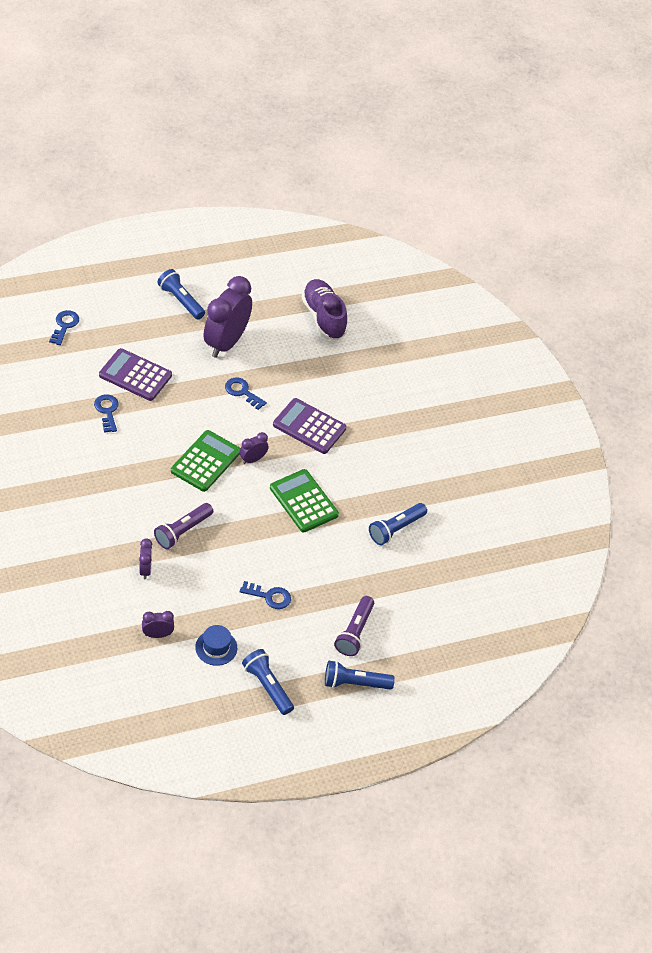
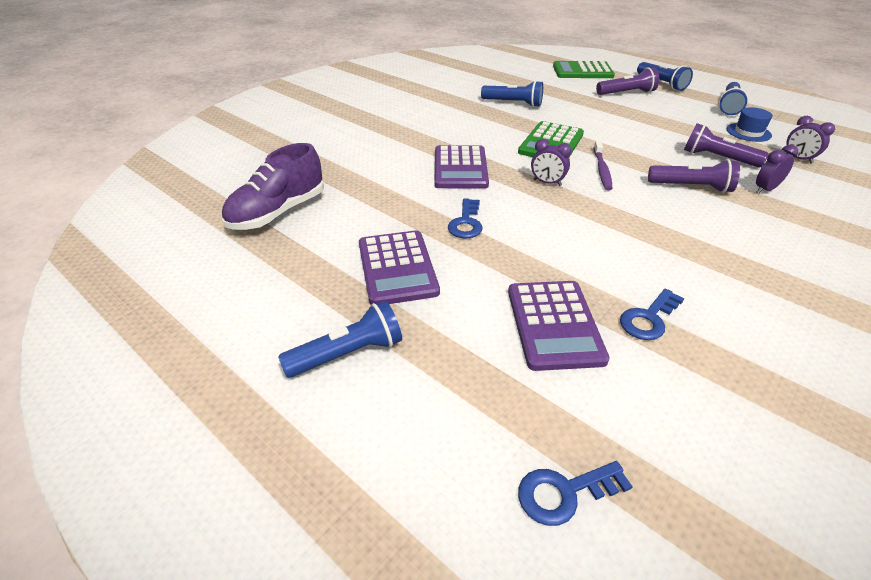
camera: 115 degrees left, 10 degrees down
blue flashlight [157,269,205,319] -> blue flashlight turned 135 degrees counterclockwise [278,301,402,378]
green calculator [171,430,240,492] -> green calculator moved to [553,61,615,78]
purple clock [204,276,252,358] -> purple calculator [359,230,440,305]
blue key [240,581,291,609] -> none
none -> purple toothbrush [594,140,612,191]
none -> purple flashlight [684,123,769,168]

